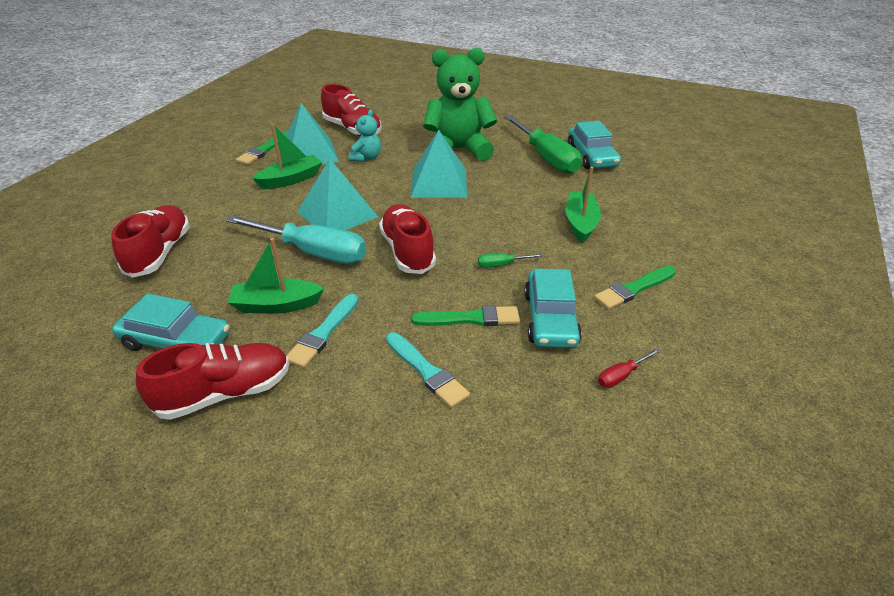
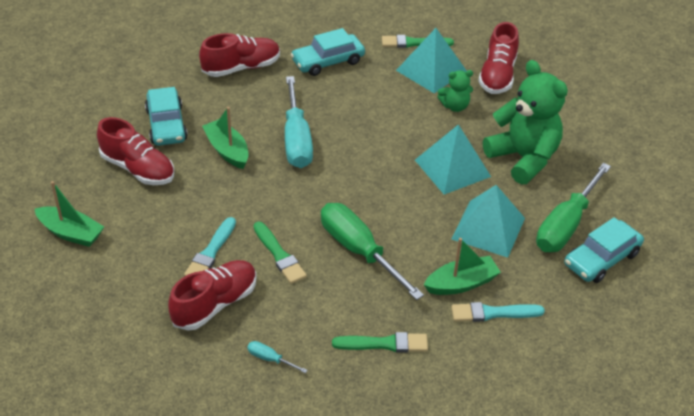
camera: 60 degrees right, 5 degrees up
green boat [252,124,322,189] -> green boat moved to [35,181,104,247]
turquoise brush [286,294,359,368] -> turquoise brush moved to [451,302,545,322]
turquoise pyramid [297,159,378,230] -> turquoise pyramid moved to [451,185,525,258]
turquoise teddy bear [349,110,381,162] -> green teddy bear [437,70,473,112]
red shoe [379,204,436,274] -> red shoe moved to [168,260,257,331]
green screwdriver [478,253,543,268] -> green screwdriver [321,203,424,300], size x2.42
turquoise car [524,269,582,348] -> turquoise car moved to [290,28,365,76]
green brush [594,266,676,310] -> green brush turned 150 degrees clockwise [332,332,428,352]
red screwdriver [598,348,660,388] -> turquoise screwdriver [248,341,308,373]

